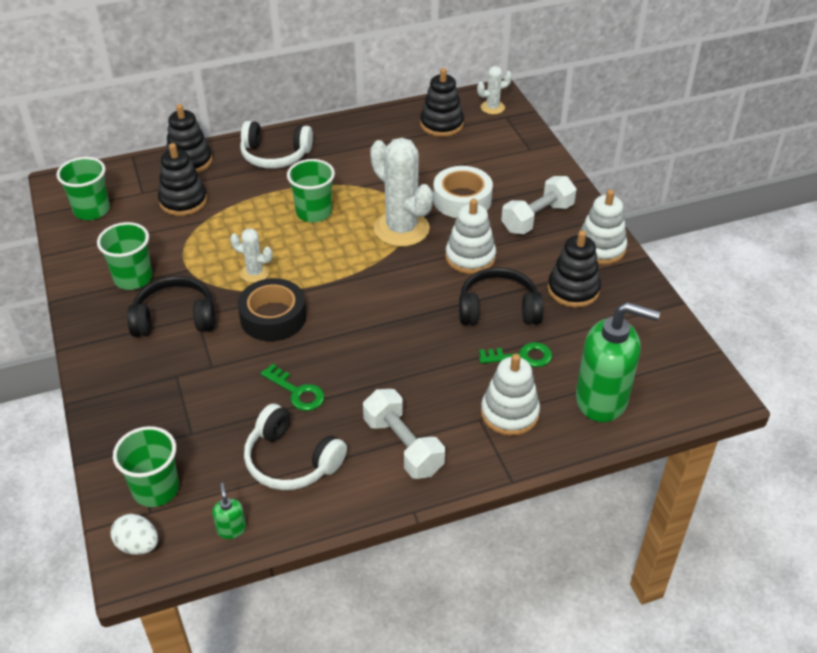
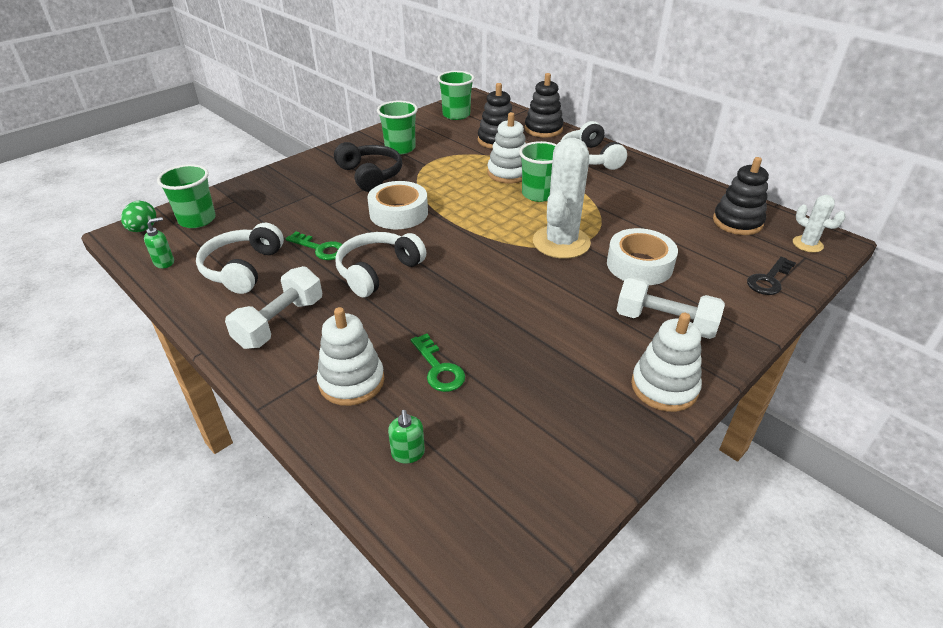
camera: 65 degrees right, 5 degrees down
white egg [111,514,158,555] -> green egg [121,201,156,232]
white cactus [230,228,272,283] -> none
black tape [238,278,306,341] -> white tape [367,181,428,229]
green key [261,364,325,411] -> green key turned 75 degrees counterclockwise [286,232,342,260]
white stacking toy [445,199,496,274] -> white stacking toy moved to [487,112,526,184]
black headphones [459,267,544,325] -> none
black stacking toy [548,231,601,308] -> none
green soap dispenser [576,302,660,422] -> green soap dispenser [388,410,425,464], size x0.40
none -> white headphones [335,232,426,297]
none -> black key [747,257,796,295]

